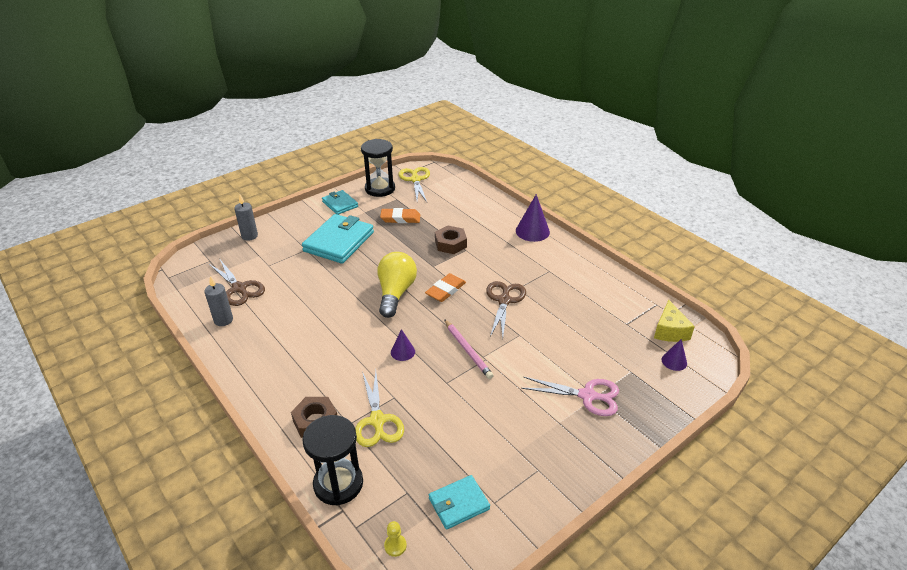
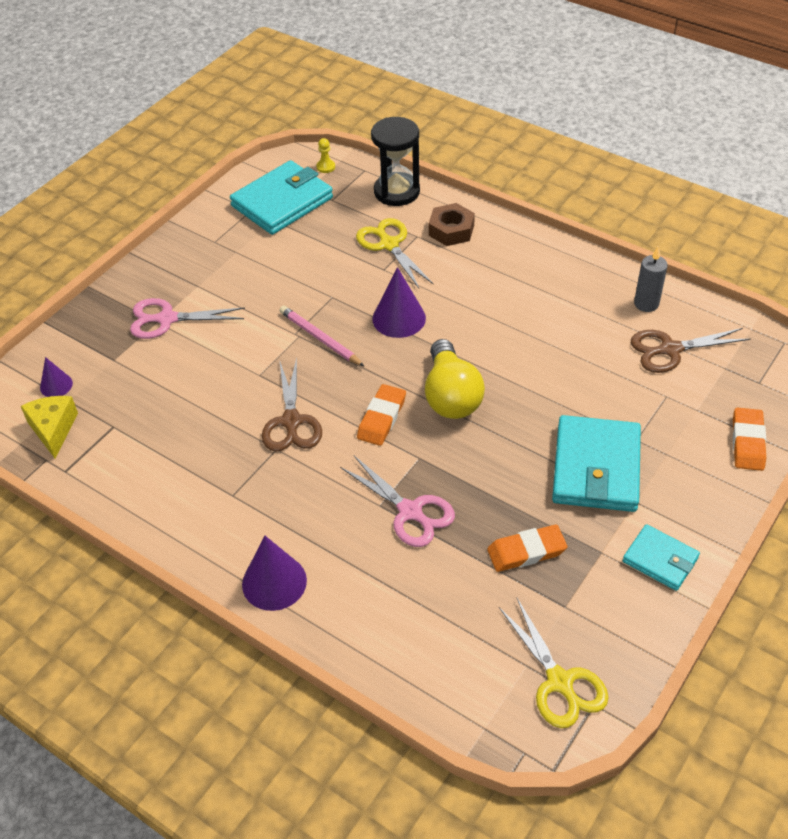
camera: 165 degrees right, 10 degrees up
brown scissors [209,258,265,306] -> brown scissors turned 45 degrees counterclockwise [631,328,750,373]
grey candle [234,195,258,241] -> orange eraser [733,408,766,471]
black hourglass [361,139,395,197] -> none
purple cone [391,329,415,361] -> purple cone [372,267,426,338], size x1.73
turquoise wallet [429,475,490,530] -> turquoise wallet [230,160,333,235], size x1.79
brown nut [435,226,467,254] -> pink scissors [340,456,455,547]

